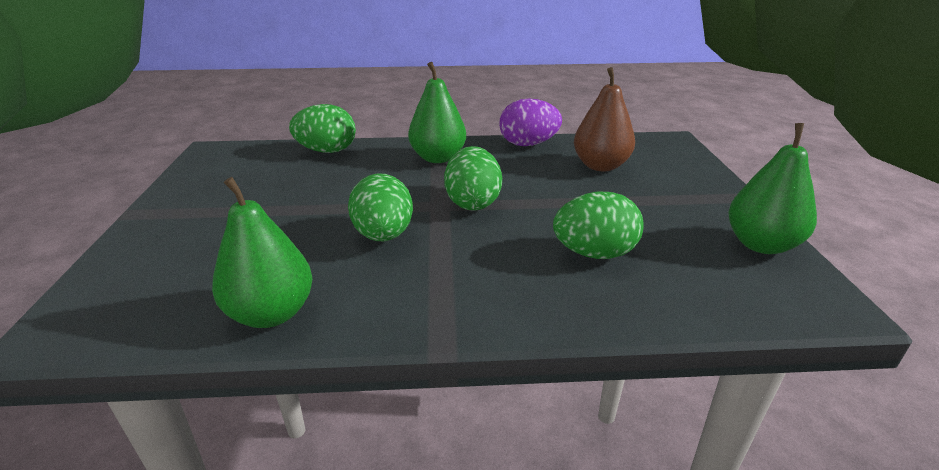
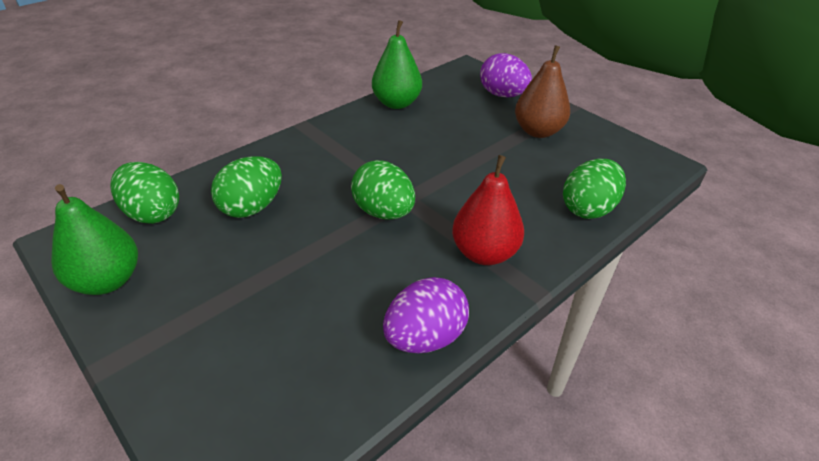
camera: 140 degrees right, 10 degrees up
green egg [348,173,413,241] -> green egg moved to [111,162,179,224]
green pear [408,62,466,163] -> red pear [452,155,524,265]
brown pear [574,67,635,172] -> brown pear moved to [515,45,570,138]
none -> purple egg [480,53,532,97]

